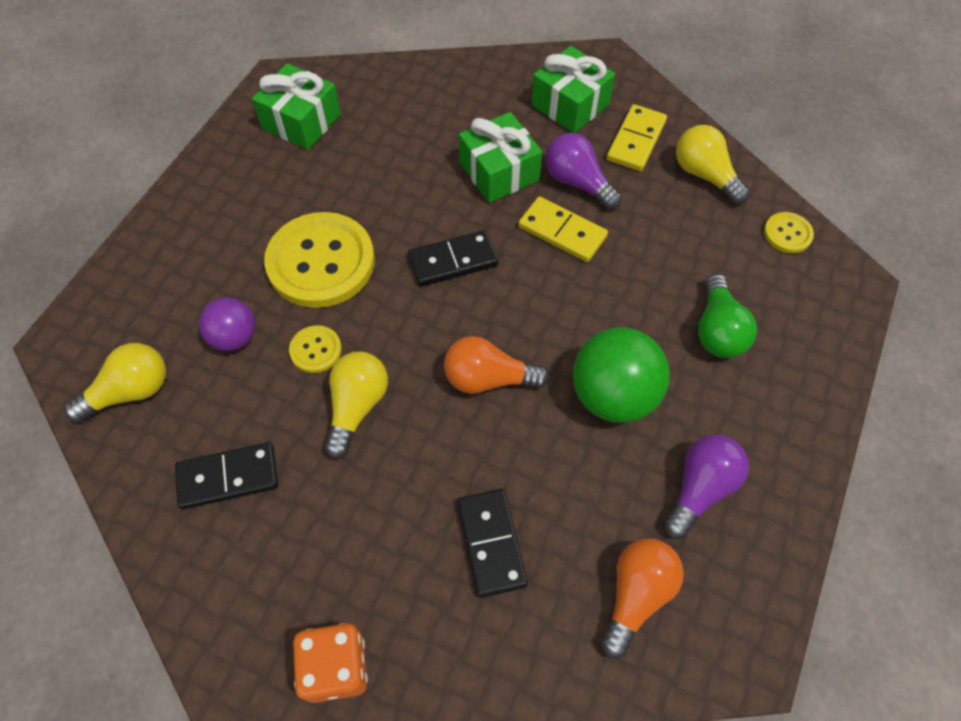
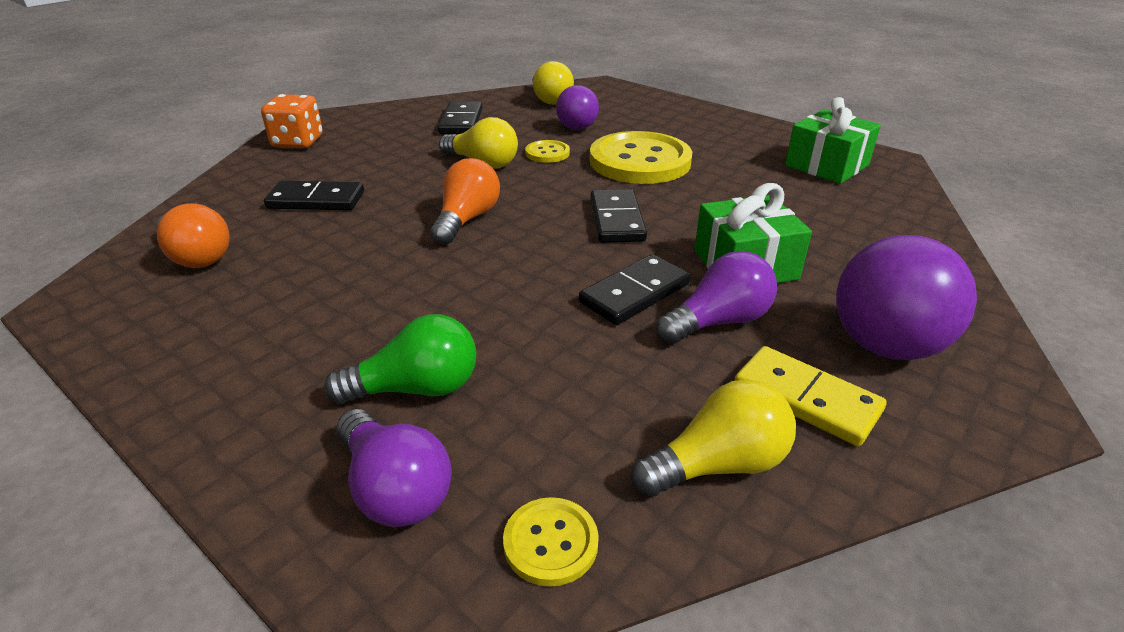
camera: 105 degrees right, 25 degrees down
yellow domino [518,196,608,262] -> black domino [579,254,691,325]
green gift [531,46,615,133] -> purple ball [836,235,977,360]
green ball [573,327,670,423] -> none
purple light bulb [664,435,749,539] -> purple light bulb moved to [336,409,452,527]
green light bulb [698,274,757,358] -> green light bulb turned 150 degrees clockwise [324,314,477,404]

